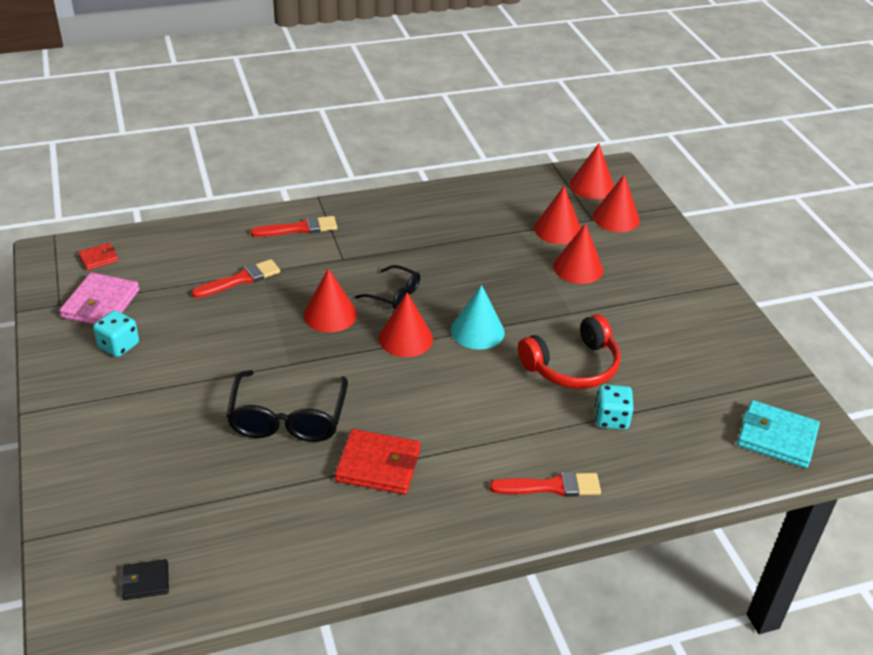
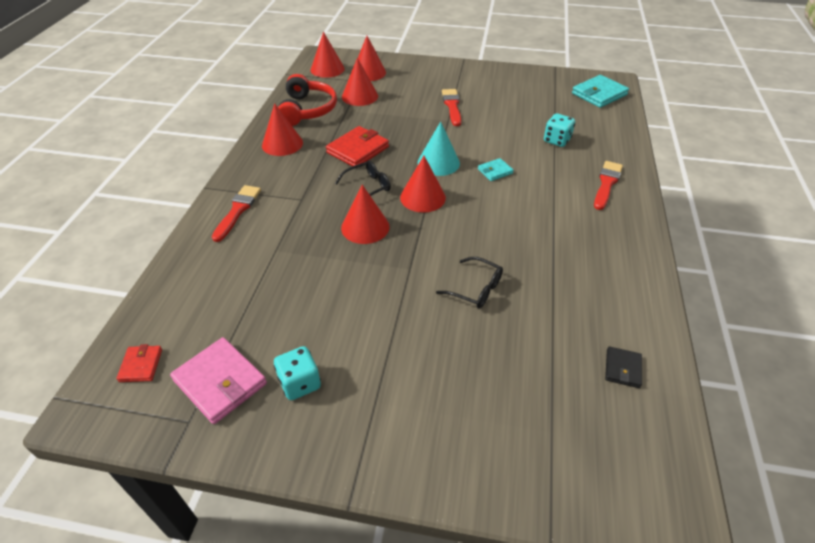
camera: 60 degrees left, 5 degrees up
black wallet [121,559,169,600] -> black wallet moved to [605,346,642,388]
red brush [191,259,280,298] -> red brush moved to [442,89,461,126]
black glasses [226,370,348,442] -> black glasses [436,257,503,308], size x0.57
red wallet [335,429,421,494] -> red wallet moved to [326,126,389,166]
red headphones [518,314,620,389] -> red headphones moved to [278,74,337,126]
red cone [553,223,603,284] -> red cone moved to [262,103,303,156]
none -> turquoise wallet [478,158,514,181]

